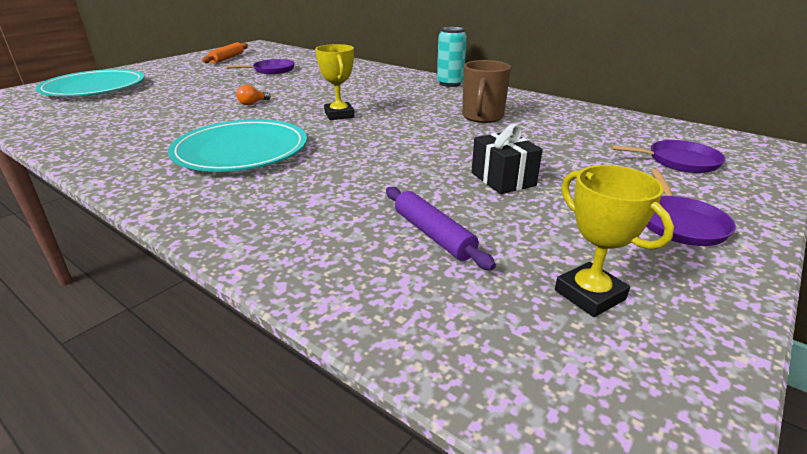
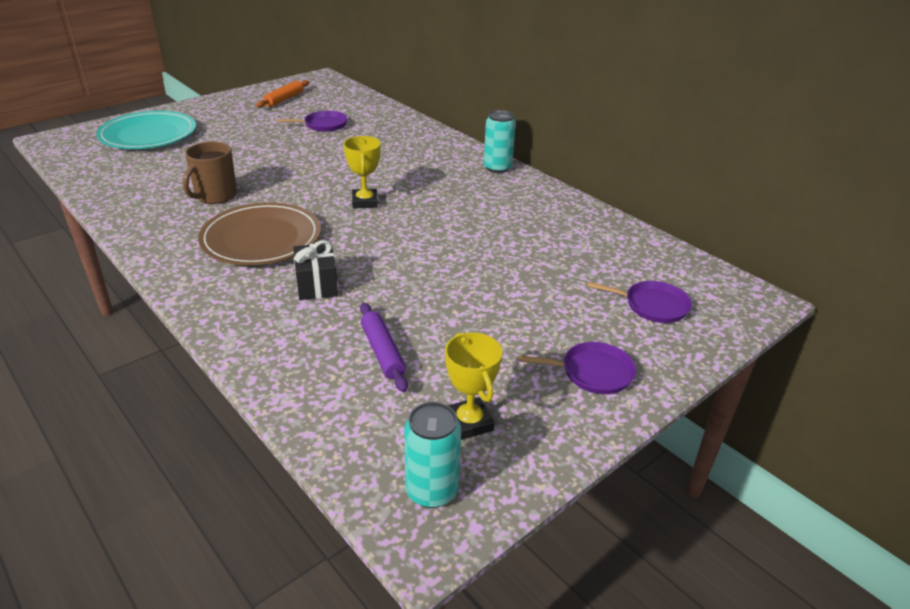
camera: 10 degrees right, 5 degrees up
turquoise plate [168,119,307,172] -> brown plate [198,202,321,265]
orange light bulb [236,85,271,105] -> none
brown mug [462,60,511,123] -> brown mug moved to [183,142,237,204]
black gift [472,124,543,194] -> black gift moved to [293,240,338,300]
purple pan [646,169,736,246] -> purple pan turned 105 degrees counterclockwise [519,342,636,394]
none -> turquoise can [404,402,461,508]

